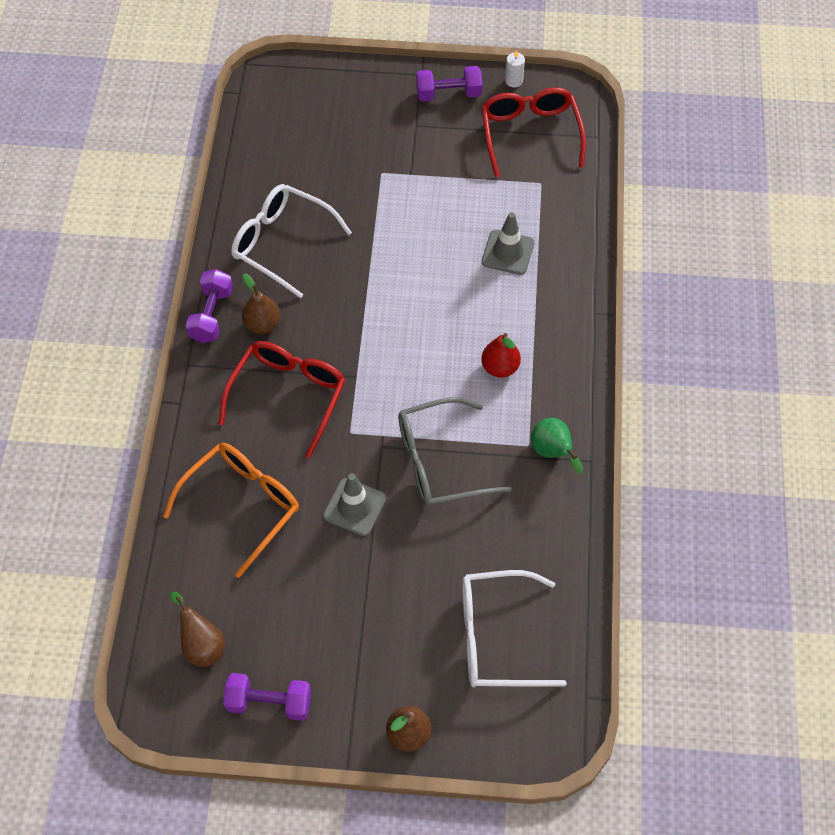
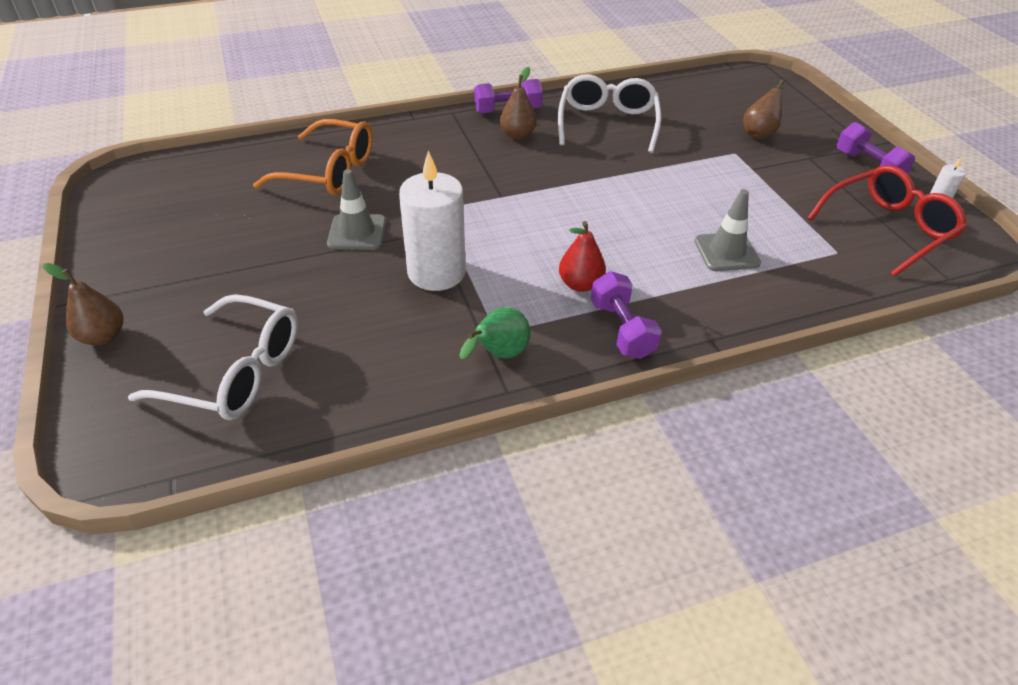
camera: 65 degrees right, 15 degrees down
brown pear [170,592,225,667] -> brown pear moved to [743,80,785,139]
red glasses [219,341,346,458] -> none
purple dumbbell [223,673,311,721] -> purple dumbbell moved to [591,271,662,359]
grey glasses [398,397,512,507] -> white candle [399,151,466,291]
white glasses [462,570,567,687] -> white glasses turned 135 degrees clockwise [128,294,298,420]

